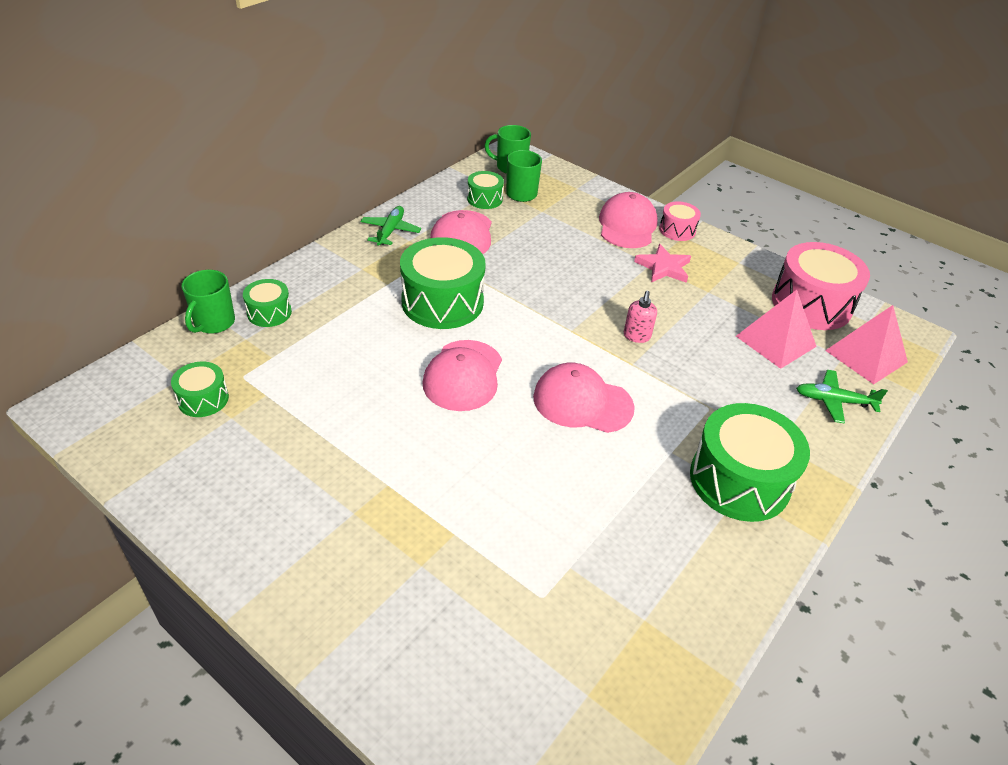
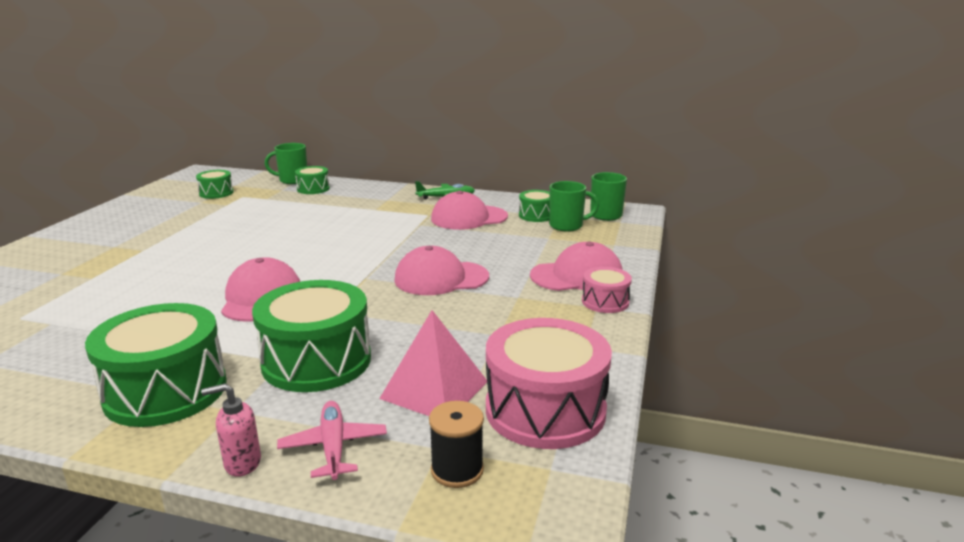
camera: 70 degrees right, 20 degrees down
green drum [400,237,486,329] -> green drum moved to [252,280,371,392]
pink cap [422,340,502,411] -> pink cap moved to [394,246,489,295]
pink soap dispenser [624,291,657,343] -> pink soap dispenser moved to [201,383,261,477]
pink star [634,244,691,283] -> none
green plane [796,370,888,424] -> pink plane [277,401,387,480]
pink pyramid [825,305,908,384] -> black spool [429,401,484,488]

